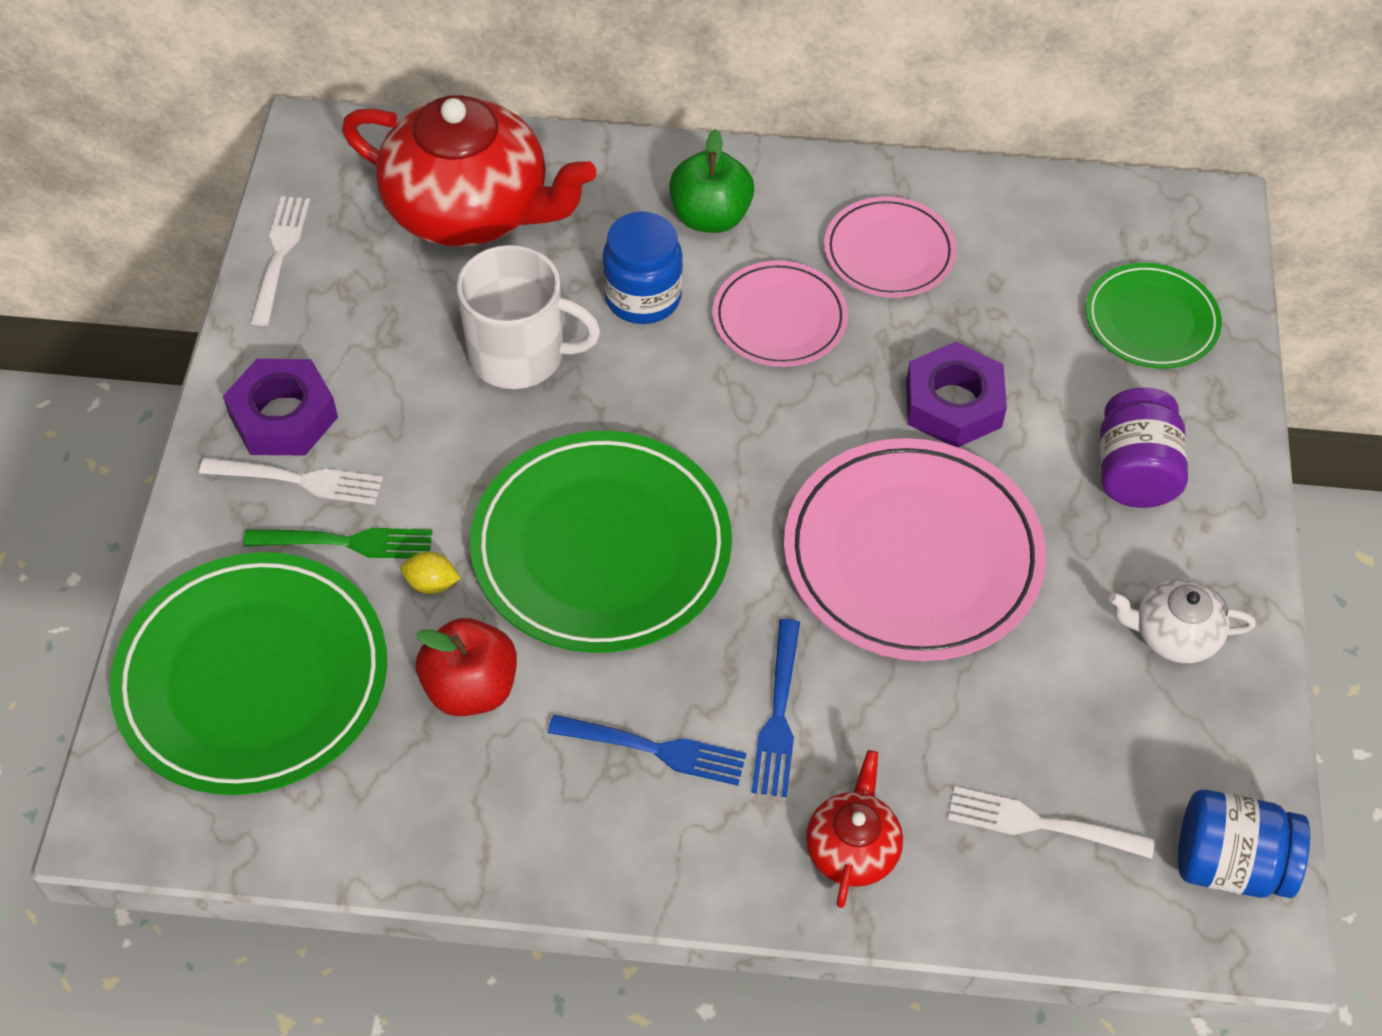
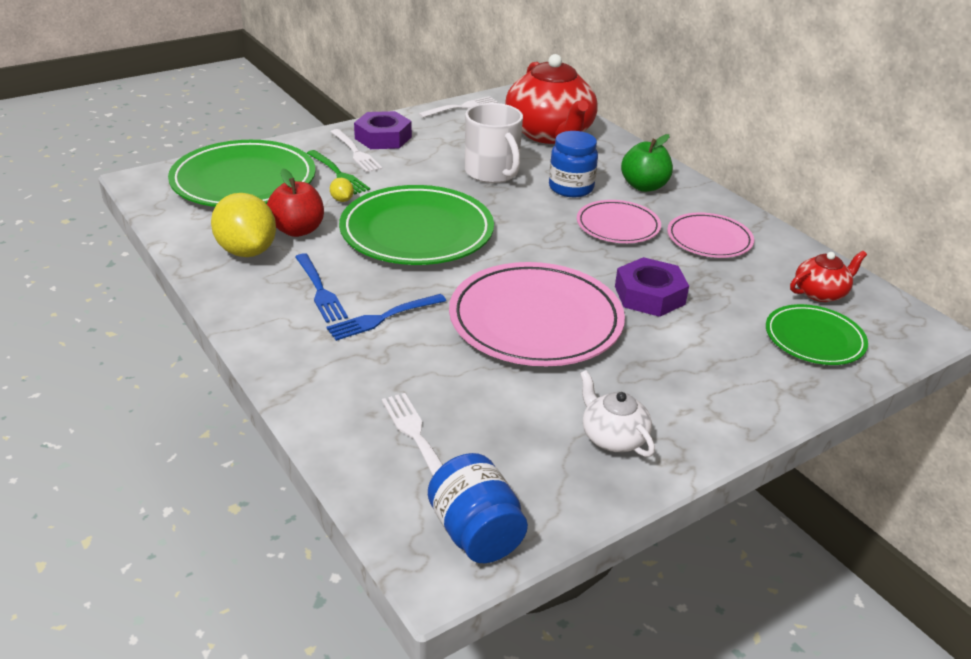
camera: 50 degrees right, 20 degrees down
red teapot [806,750,903,908] -> red teapot moved to [790,251,867,302]
purple jar [1100,387,1188,508] -> none
none -> yellow lemon [211,193,276,257]

